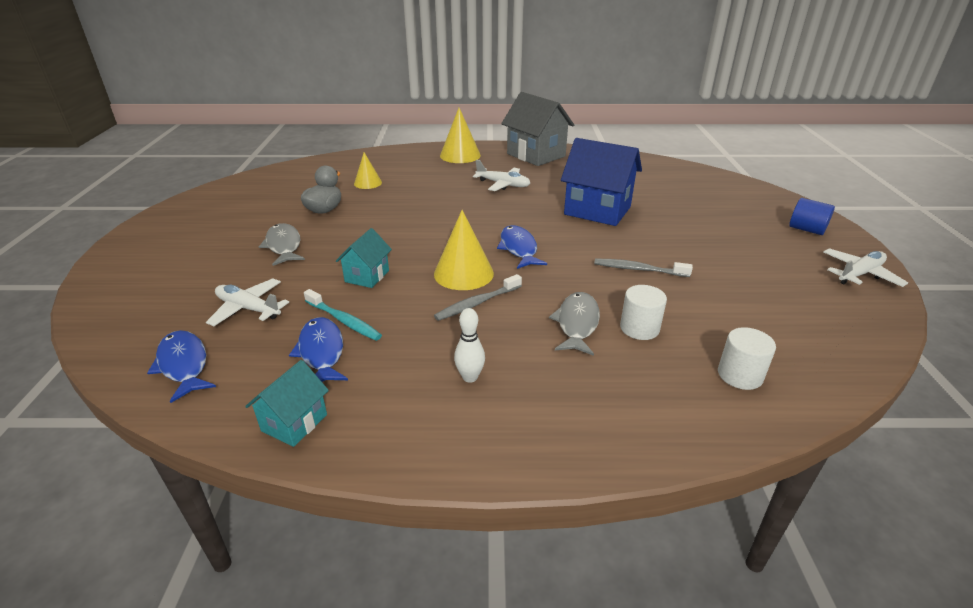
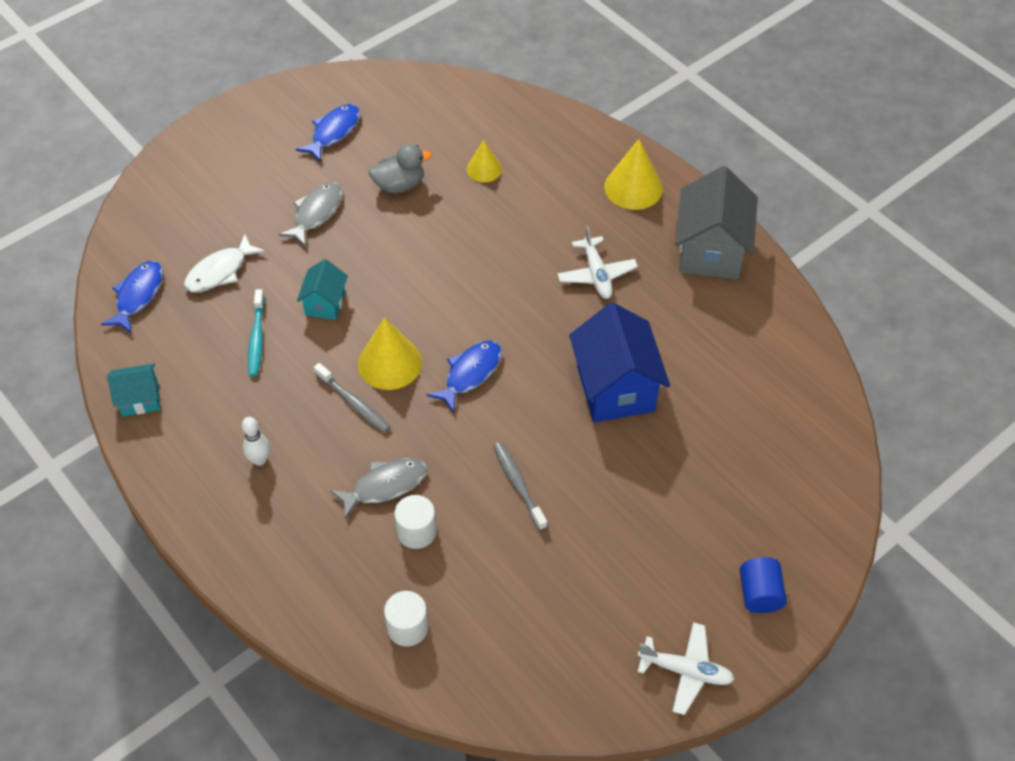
camera: 50 degrees right, 20 degrees up
white plane [206,278,289,326] -> white fish [184,234,265,292]
blue fish [289,317,348,382] -> blue fish moved to [296,104,360,162]
turquoise house [336,228,392,288] -> turquoise house turned 60 degrees counterclockwise [297,259,348,320]
grey toothbrush [434,274,522,321] -> grey toothbrush turned 150 degrees counterclockwise [314,363,390,433]

